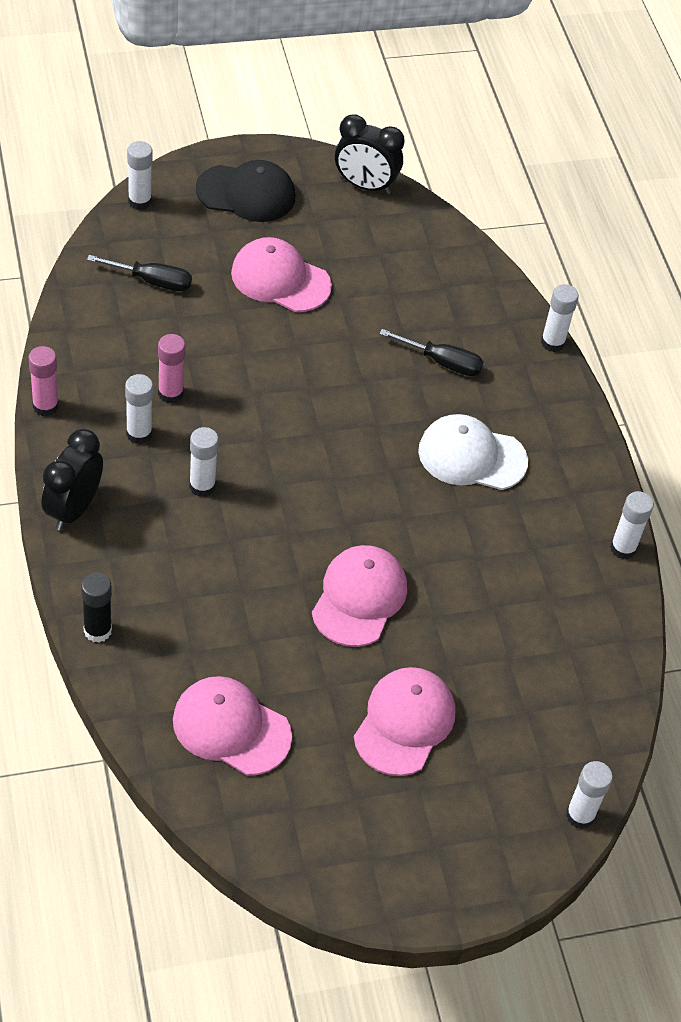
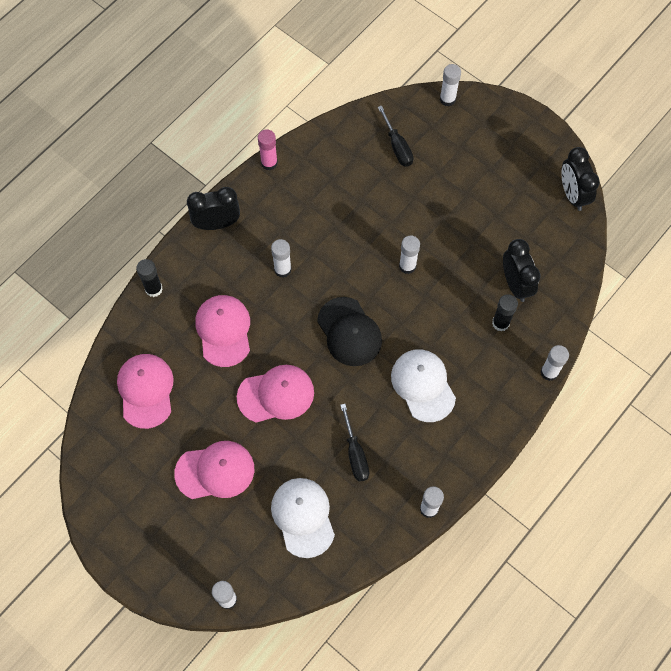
camera: 60 degrees right, 15 degrees up
white glue stick [125,374,153,444] -> white glue stick moved to [399,235,420,274]
pink glue stick [158,334,185,404] -> none
black cap [196,160,295,222] -> black cap moved to [317,297,382,366]
pink cap [231,237,332,312] -> pink cap moved to [195,295,250,367]
black screwdriver [379,329,484,376] -> black screwdriver moved to [340,404,369,482]
none -> white cap [271,478,335,558]
none -> black glue stick [492,294,518,331]
none -> black clock [503,239,540,302]

